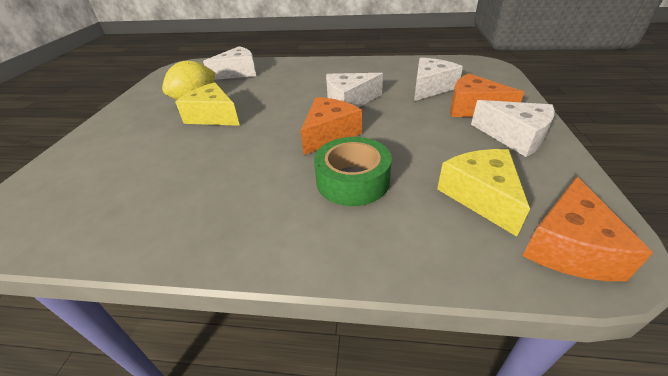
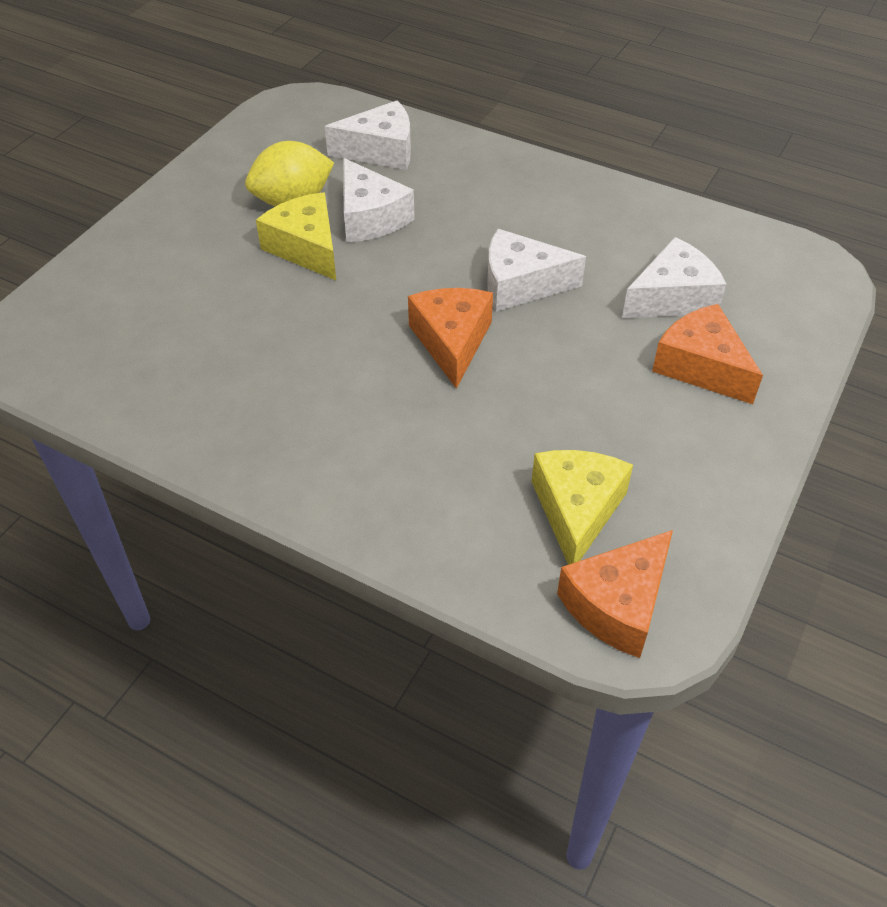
camera: 20 degrees right, 10 degrees up
orange cheese [301,97,362,155] -> orange cheese turned 60 degrees counterclockwise [408,288,493,389]
green tape [314,137,392,206] -> none
white cheese [471,100,555,157] -> white cheese moved to [343,158,415,243]

